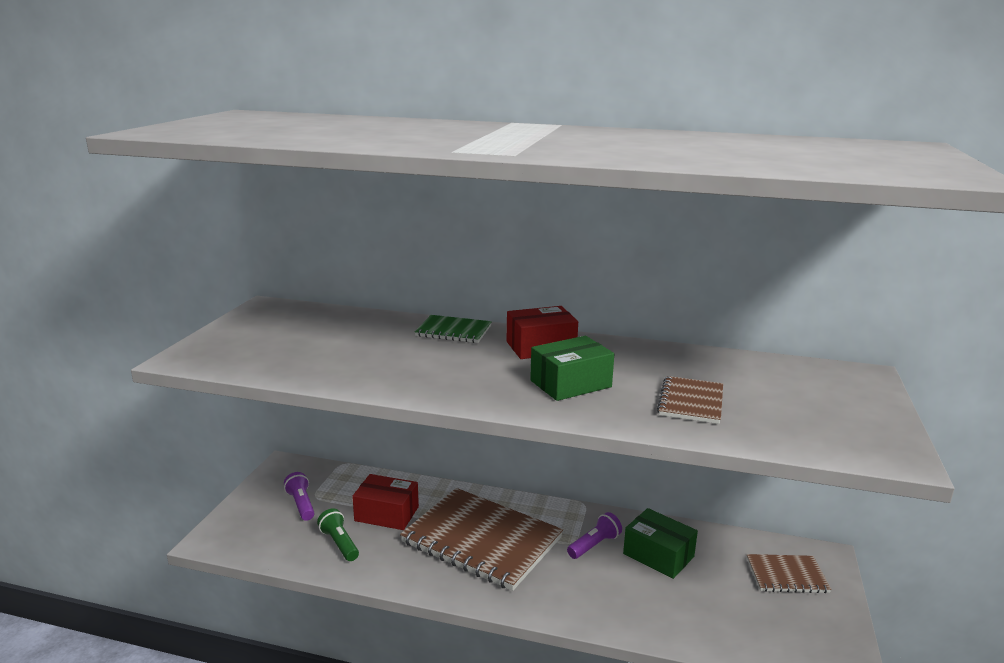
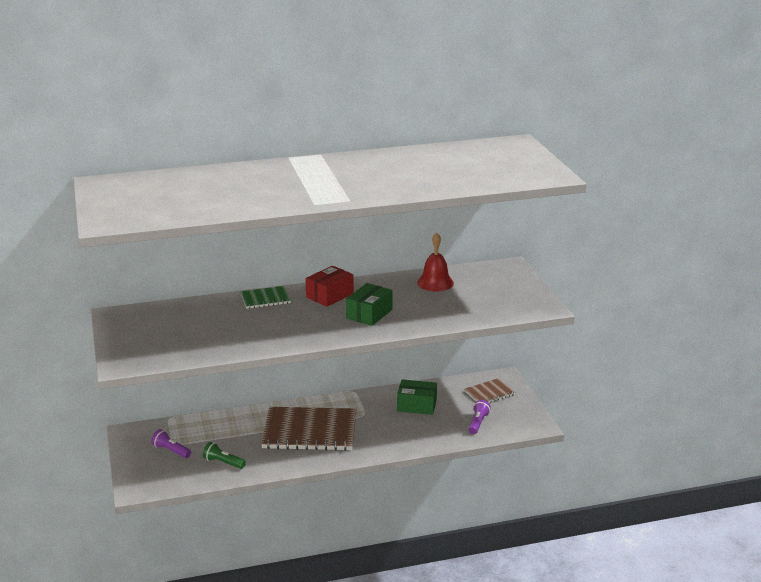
camera: 30 degrees left, 5 degrees up
red box [352,474,419,530] -> none
purple flashlight [567,512,622,559] -> purple flashlight moved to [468,400,491,434]
brown notebook [657,376,723,424] -> none
none -> red bell [417,233,454,292]

